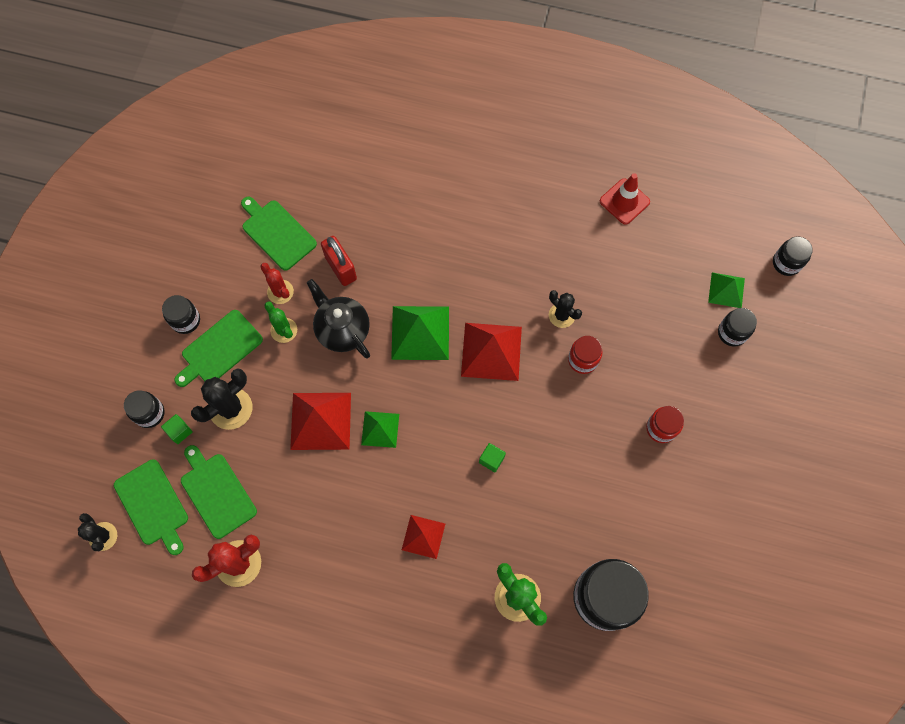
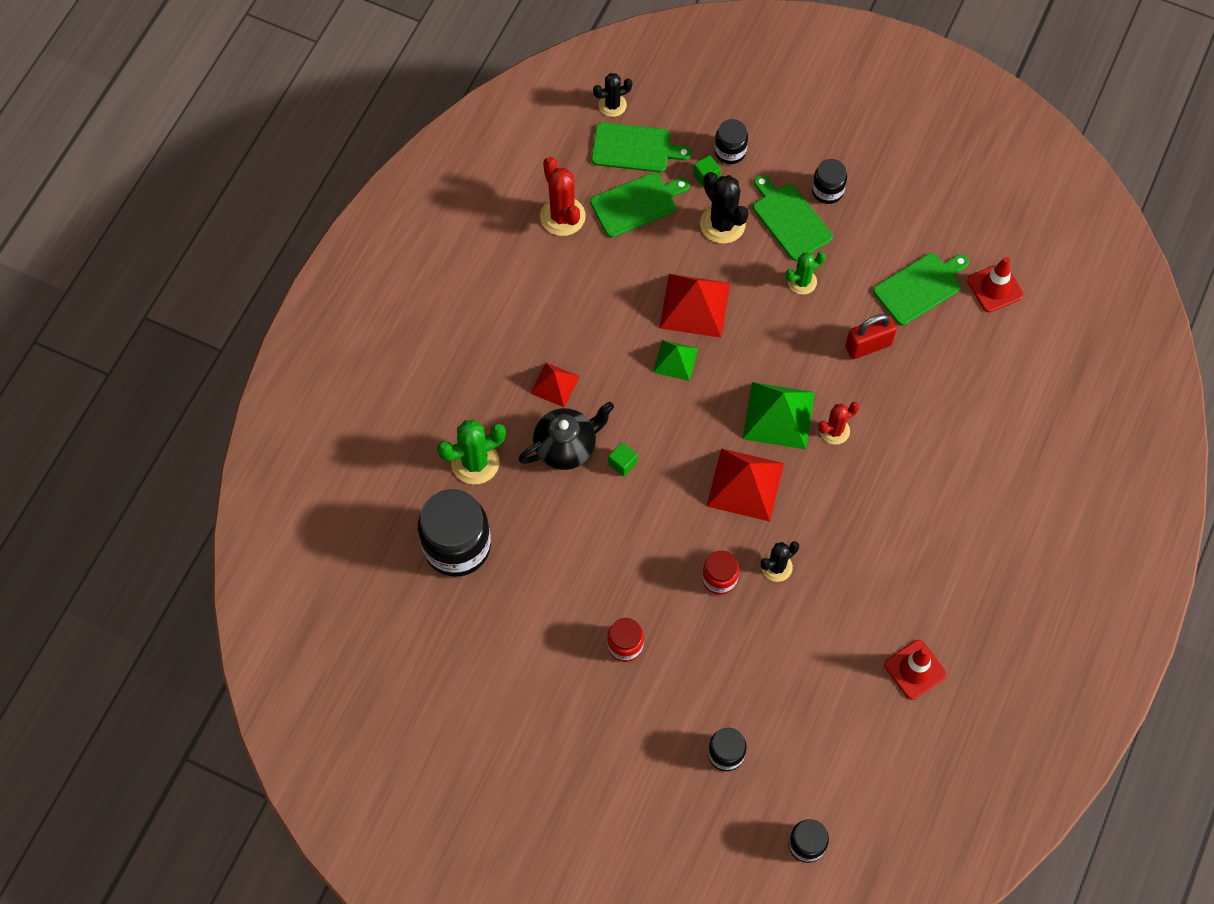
camera: 100 degrees right, 5 degrees down
green cutting board [114,459,188,555] -> green cutting board turned 150 degrees counterclockwise [591,122,692,173]
red cactus [260,263,294,304] -> red cactus moved to [818,402,859,445]
black teapot [307,279,370,358] -> black teapot moved to [518,402,614,470]
green pyramid [708,272,745,308] -> none
none -> red traffic cone [967,257,1023,312]

